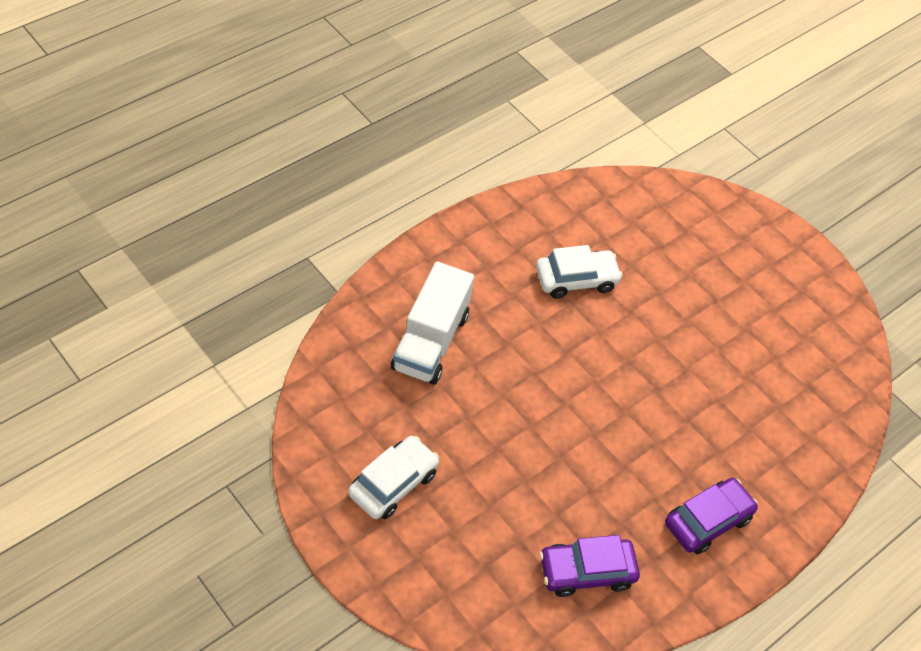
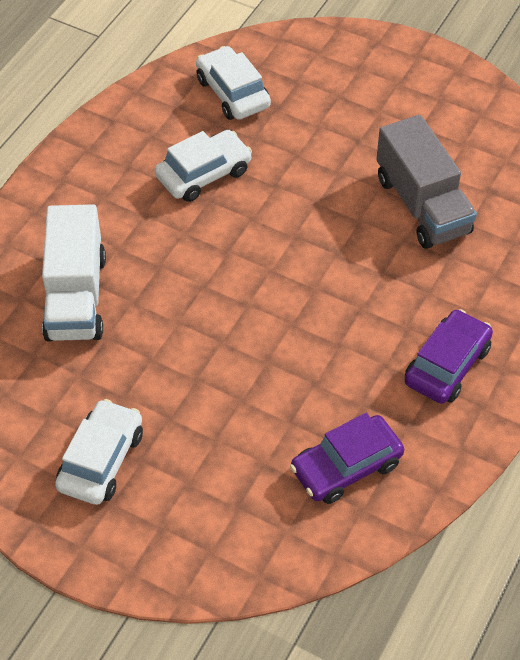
camera: 15 degrees left, 0 degrees up
none -> white car [196,46,271,120]
none -> grey truck [376,115,477,249]

